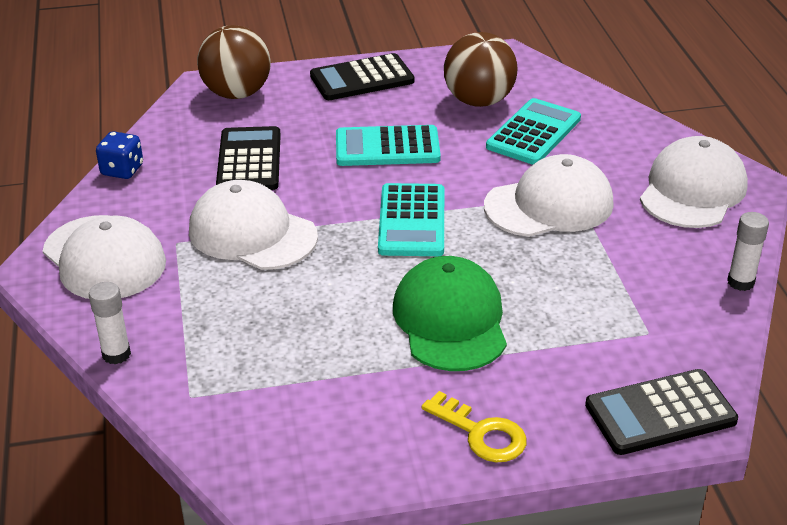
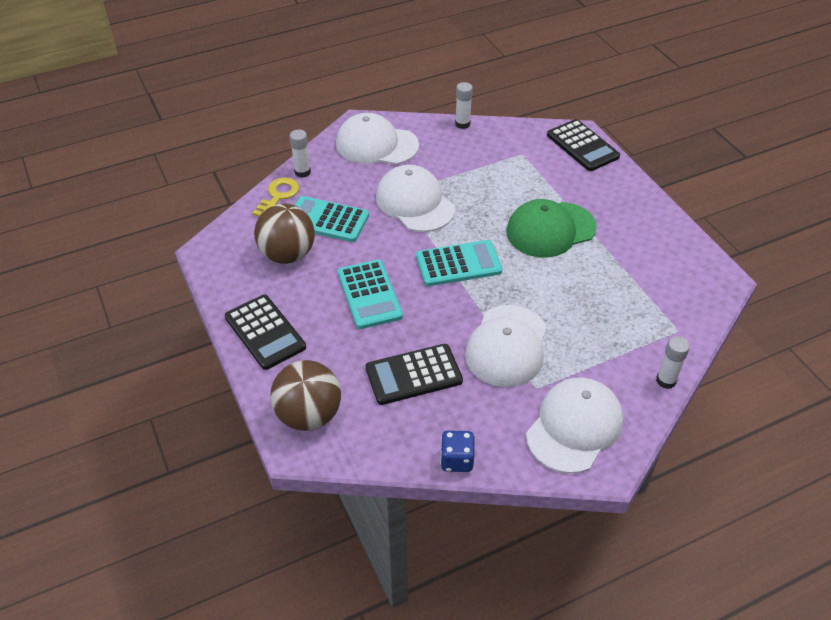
camera: 105 degrees left, 10 degrees up
yellow key [422,391,527,463] -> yellow key moved to [252,177,299,217]
none -> white glue stick [289,129,311,178]

